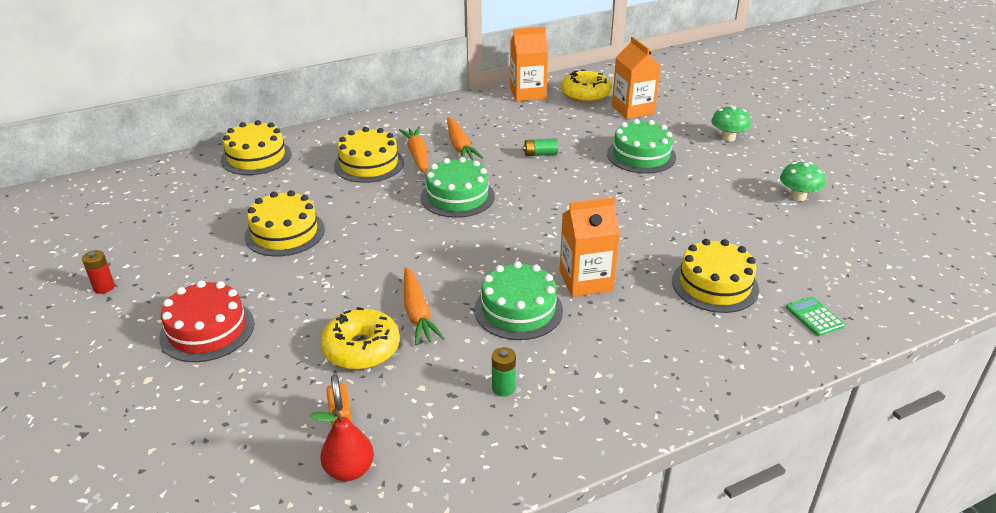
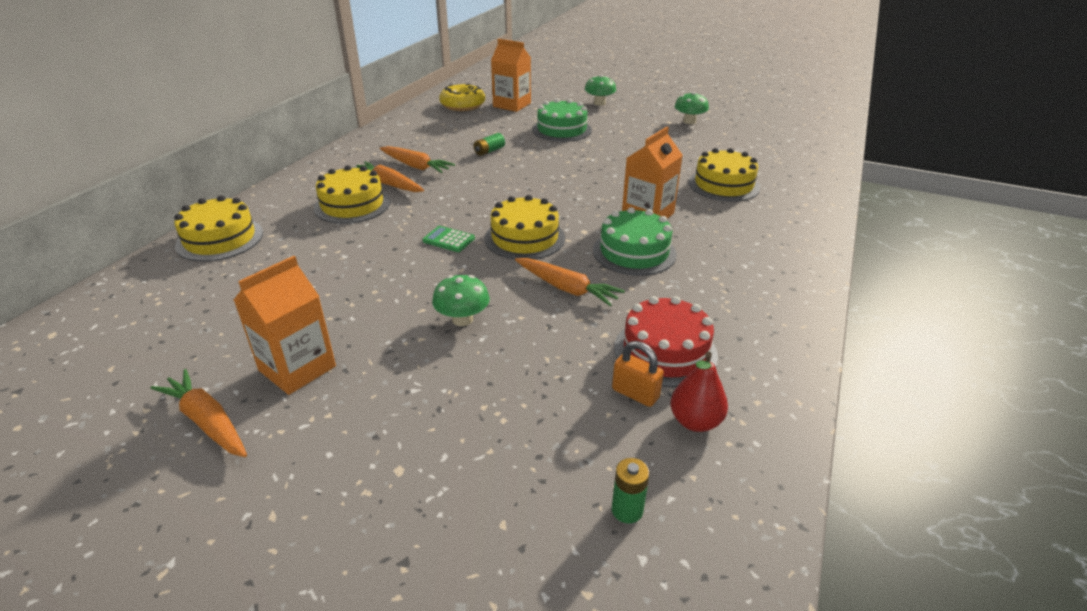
camera: 40 degrees left, 0 degrees up
red battery [82,250,115,294] -> orange carrot [150,369,247,457]
red cake [159,281,254,362] -> red cake moved to [614,296,718,387]
yellow cake [245,190,325,257] -> yellow cake moved to [485,195,565,259]
yellow donut [321,307,400,370] -> none
green cake [421,157,495,218] -> none
green battery [492,347,516,397] -> green battery moved to [612,458,649,524]
orange carton [510,27,548,101] -> orange carton moved to [234,256,336,395]
green calculator [786,296,845,336] -> green calculator moved to [422,226,475,252]
none -> green mushroom [432,275,490,326]

